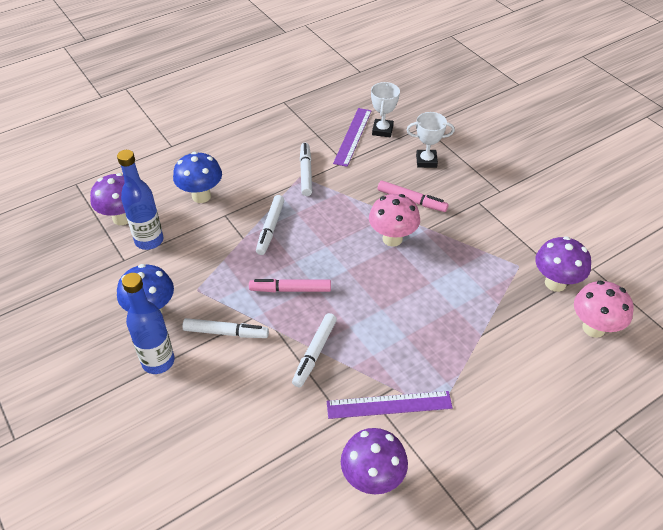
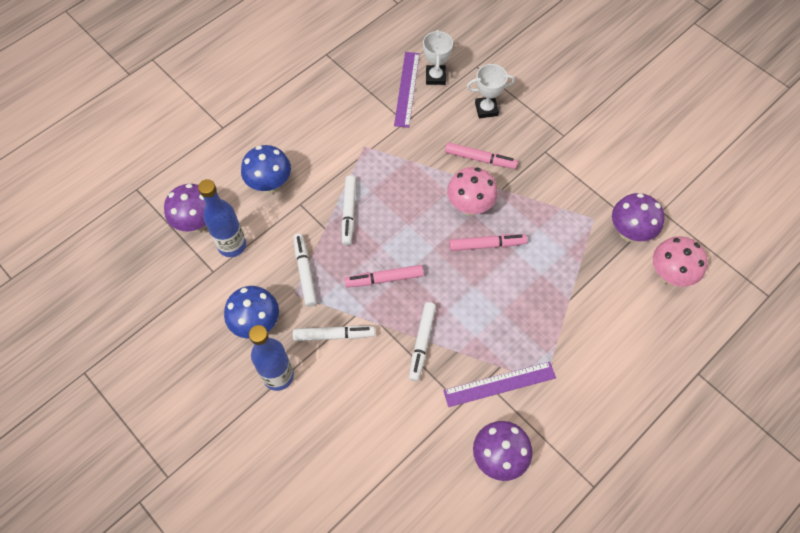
camera: 10 degrees left, 15 degrees up
white marker [300,143,312,196] -> white marker moved to [293,233,317,307]
none -> pink marker [449,234,527,251]

